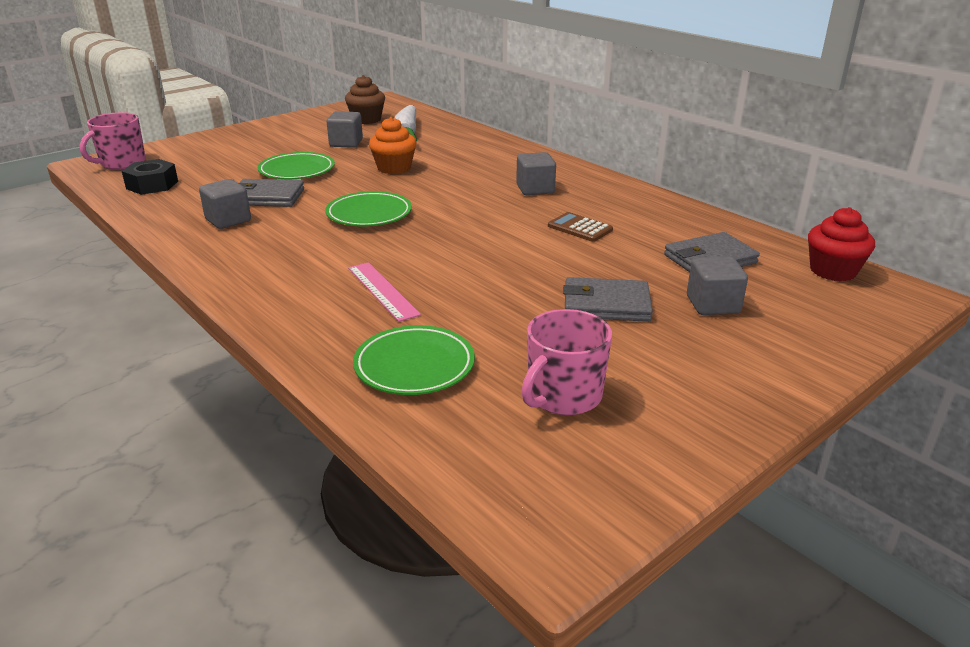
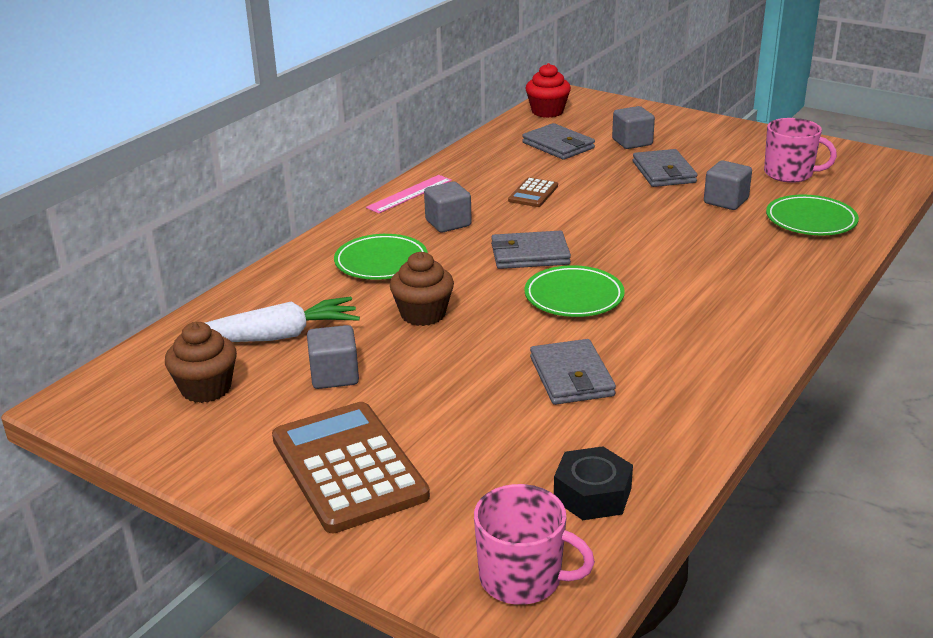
camera: 105 degrees left, 0 degrees up
grey cube [199,179,251,229] -> grey cube moved to [704,160,752,210]
green plate [258,152,335,179] -> green plate moved to [334,234,428,280]
pink ruler [348,262,421,322] -> pink ruler moved to [366,175,452,213]
orange cupcake [369,117,416,174] -> brown cupcake [390,252,454,326]
none -> brown calculator [272,402,430,533]
none -> grey wallet [491,231,571,269]

